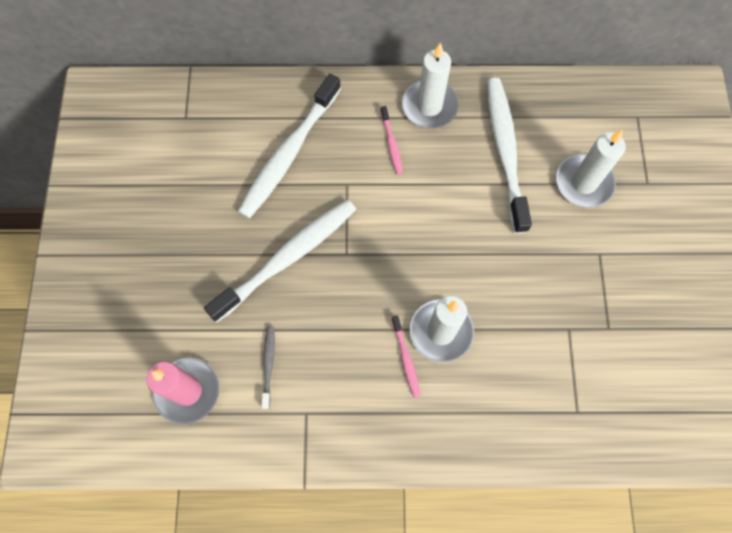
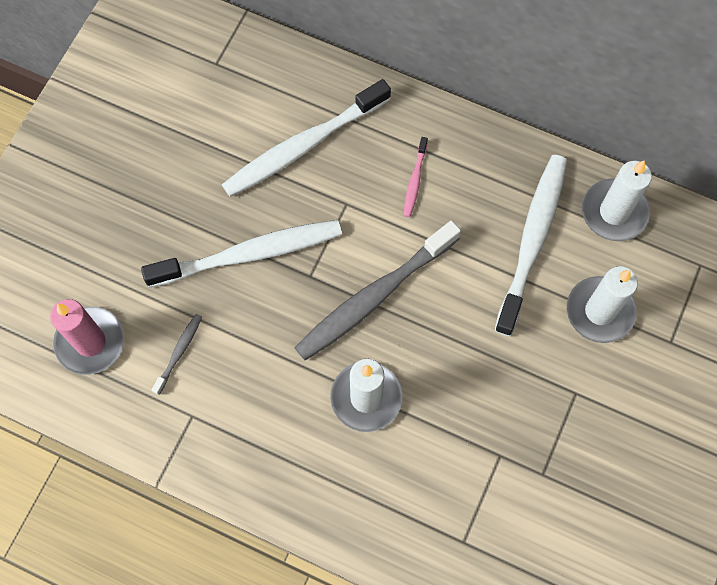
camera: 25 degrees right, 0 degrees up
pink toothbrush [392,316,420,398] -> none
white candle [402,42,459,129] -> white candle moved to [582,161,652,241]
none -> grey toothbrush [295,220,461,360]

